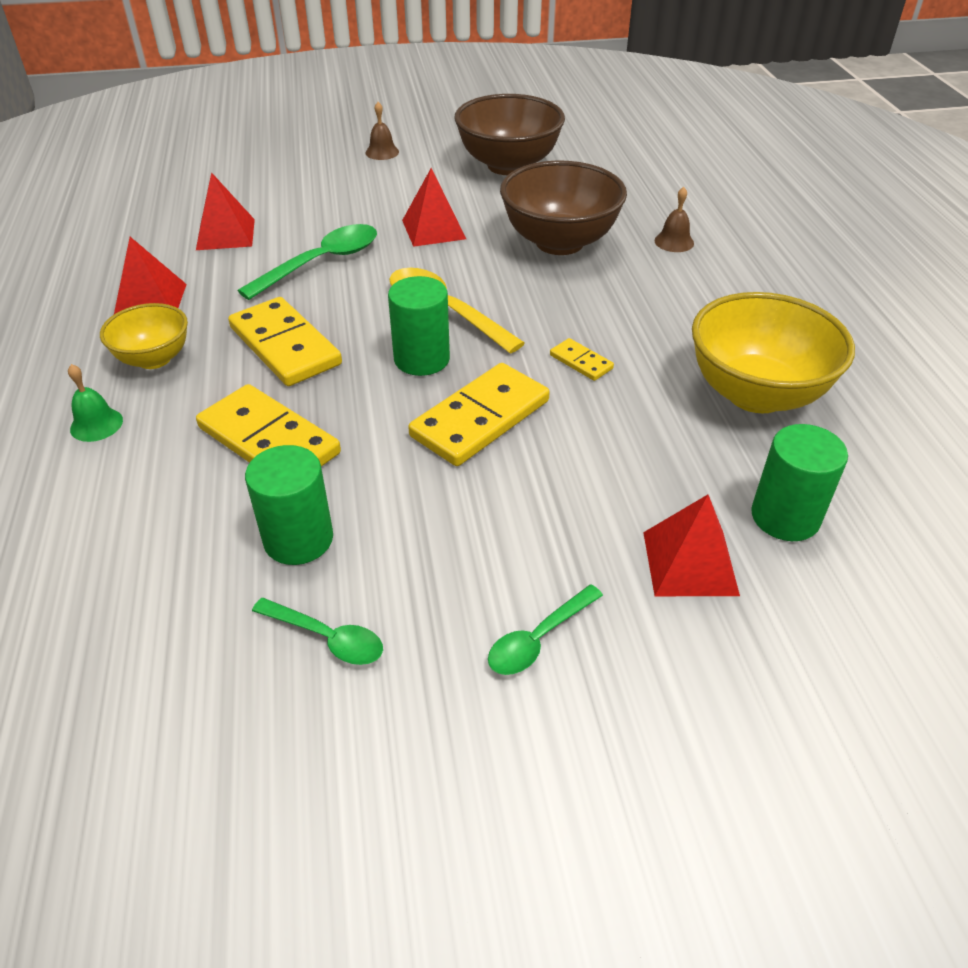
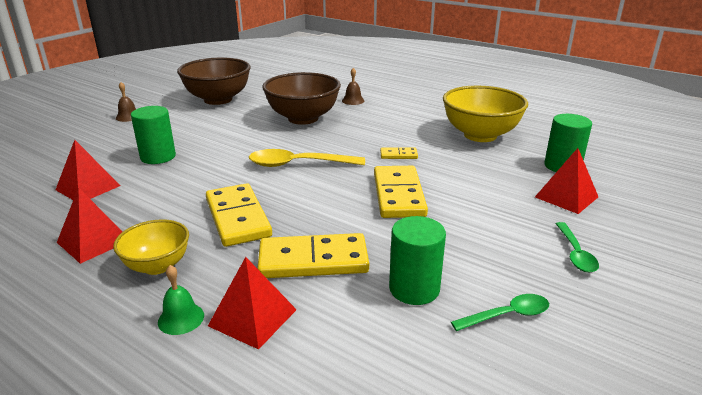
camera: 45 degrees left, 15 degrees down
yellow domino [228,297,342,386] -> yellow domino turned 60 degrees clockwise [206,183,272,247]
green spoon [237,224,377,300] -> none
green cylinder [388,276,450,376] -> green cylinder moved to [131,106,176,164]
red pyramid [402,168,466,247] -> red pyramid moved to [208,257,297,350]

